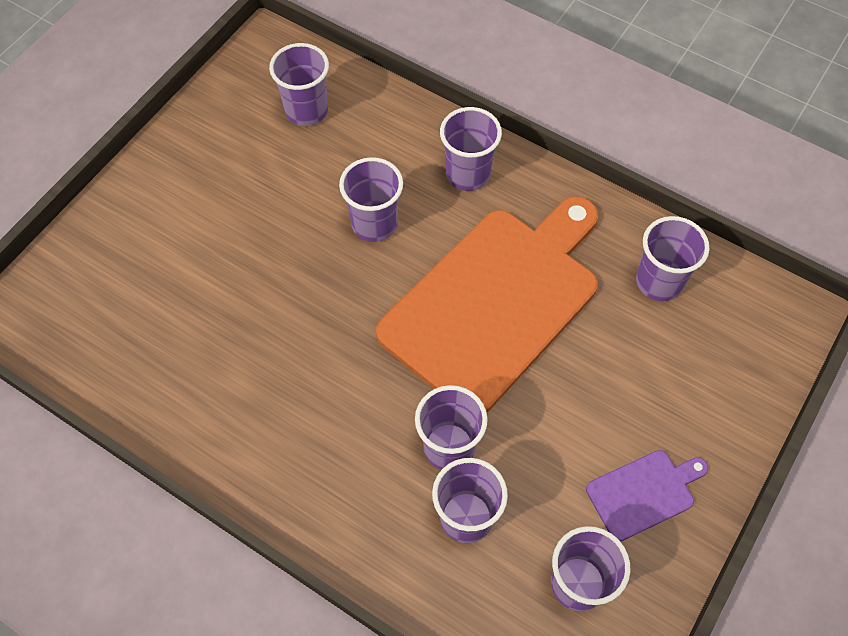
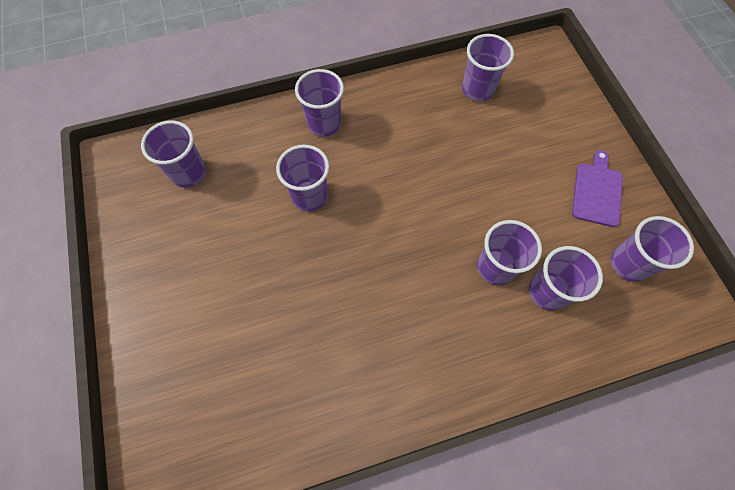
camera: 50 degrees left, 5 degrees up
orange cutting board [376,196,598,412] -> none

